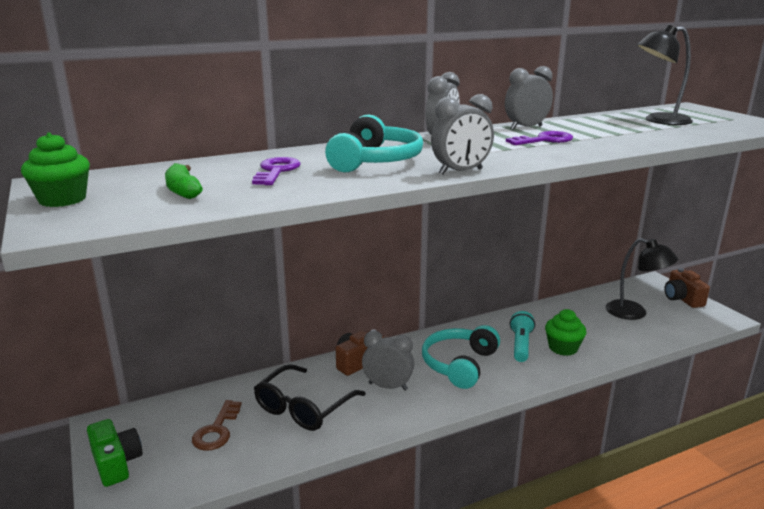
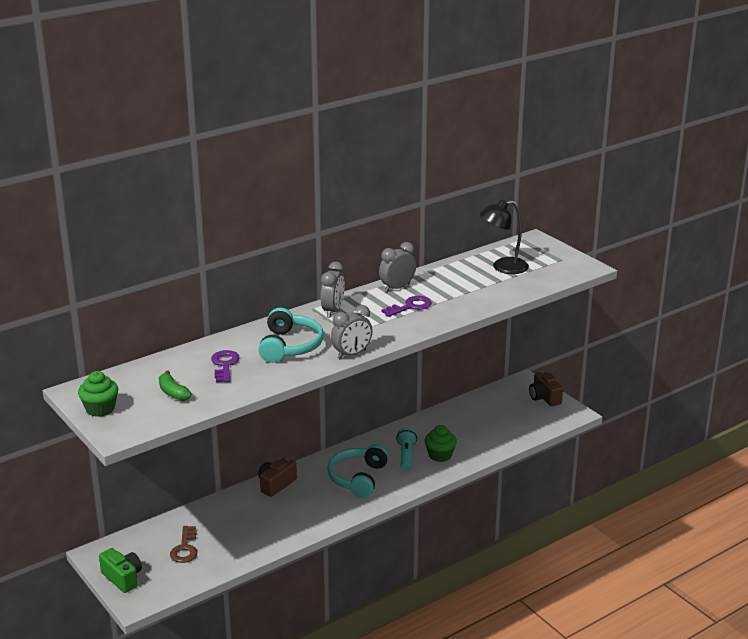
camera: 10 degrees left, 5 degrees up
black glasses [254,364,366,431] -> none
grey clock [362,331,414,390] -> none
black lamp [605,238,678,320] -> none

